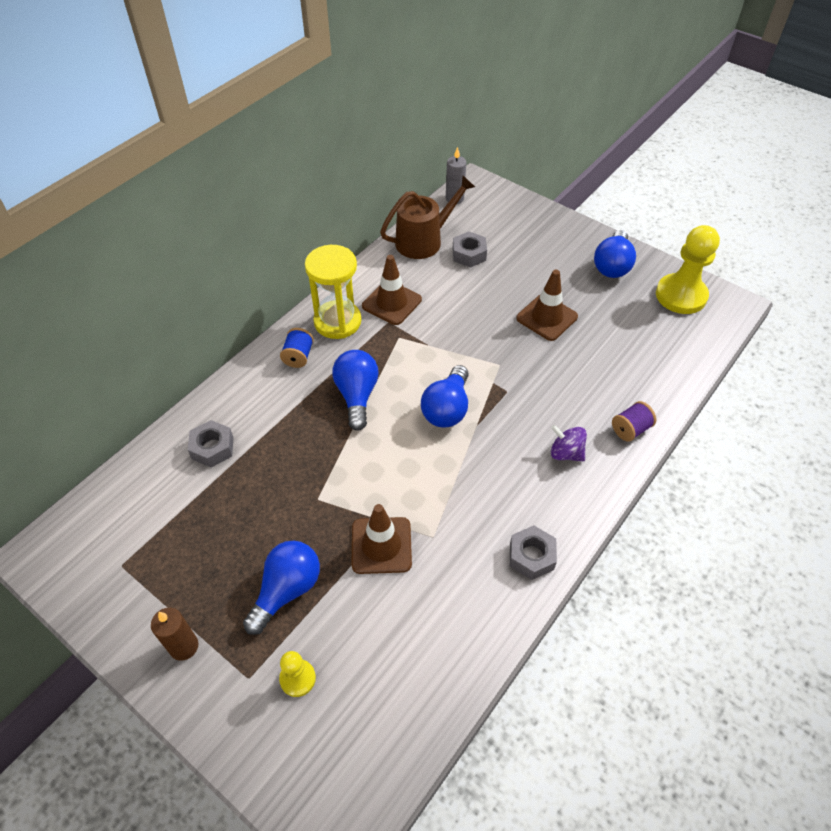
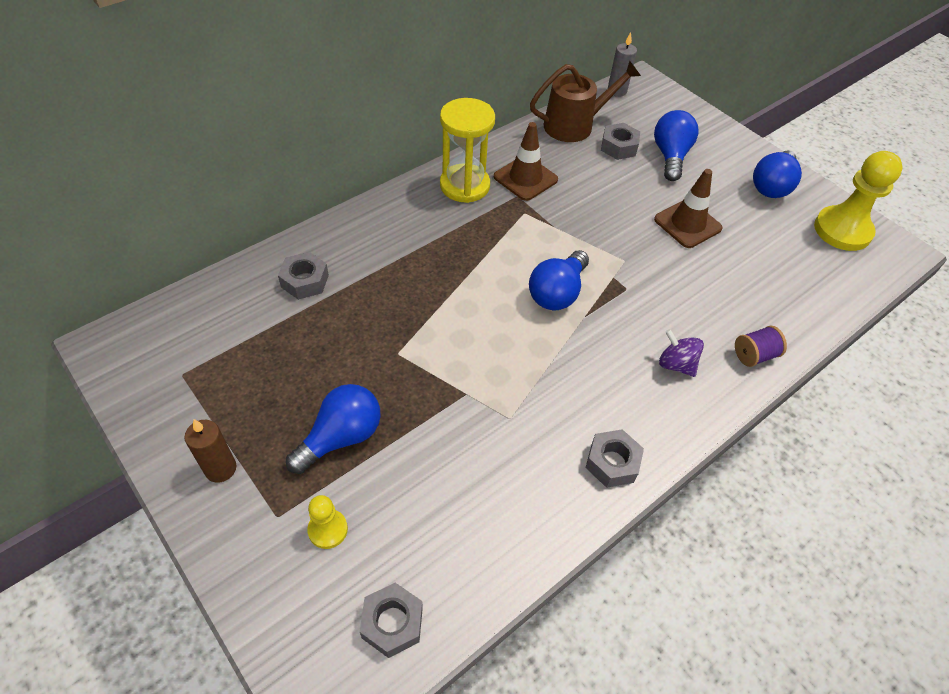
camera: 10 degrees right, 0 degrees up
blue spool [280,328,314,368] -> none
blue light bulb [332,350,379,431] -> blue light bulb moved to [654,110,698,181]
brown traffic cone [352,504,412,574] -> none
none -> grey nut [360,583,423,658]

